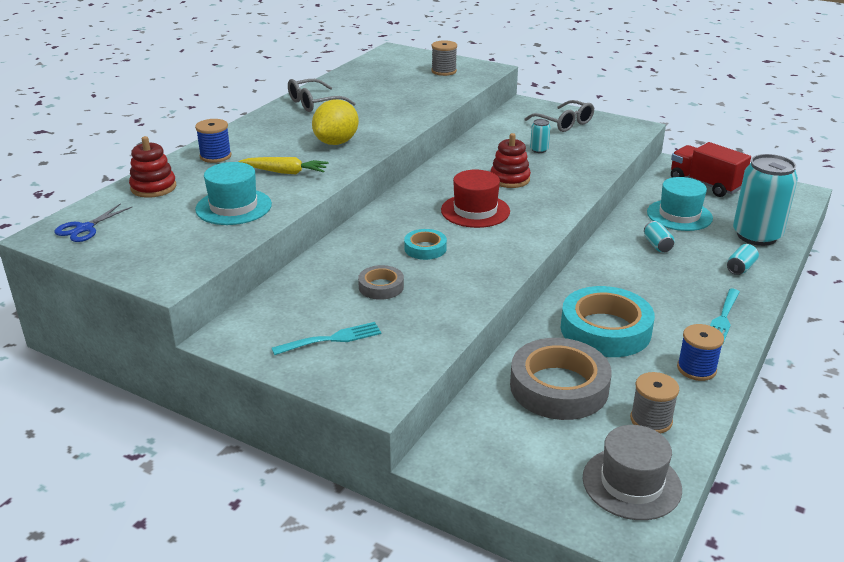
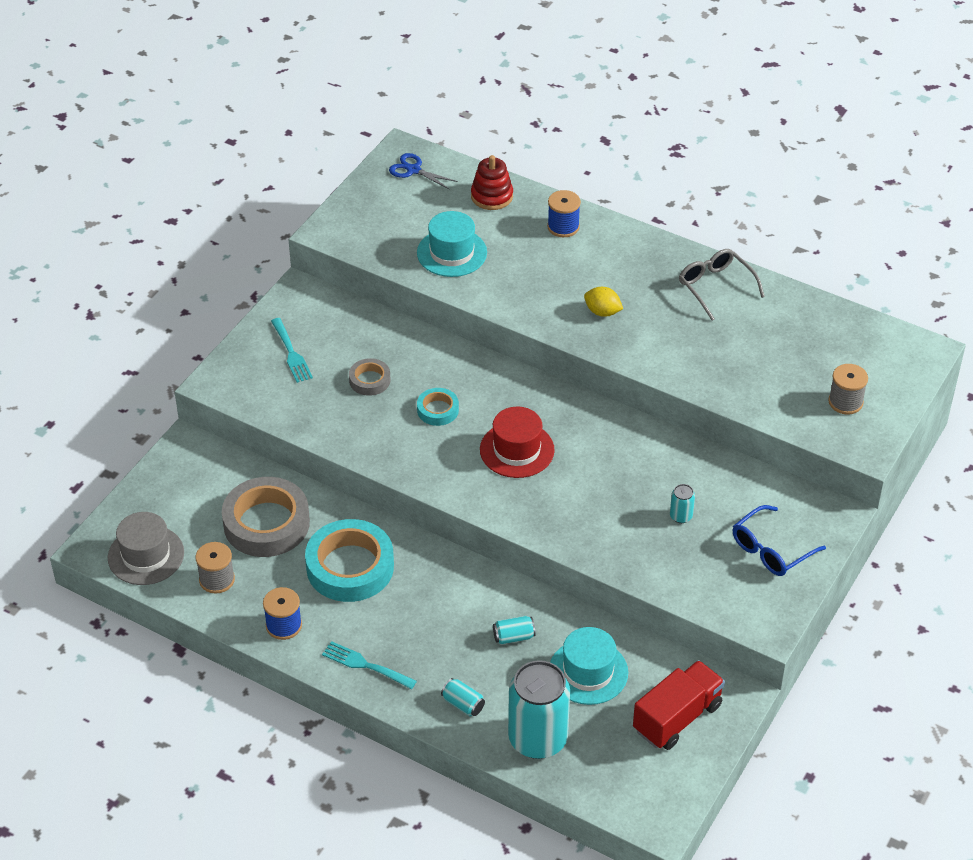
camera: 90 degrees right, 15 degrees up
yellow carrot [238,157,328,174] -> none
yellow lemon [312,99,359,145] -> yellow lemon [584,287,623,317], size x0.61
red stacking toy [490,133,531,188] -> none
grey glasses [524,100,594,132] -> blue glasses [733,505,826,576]

